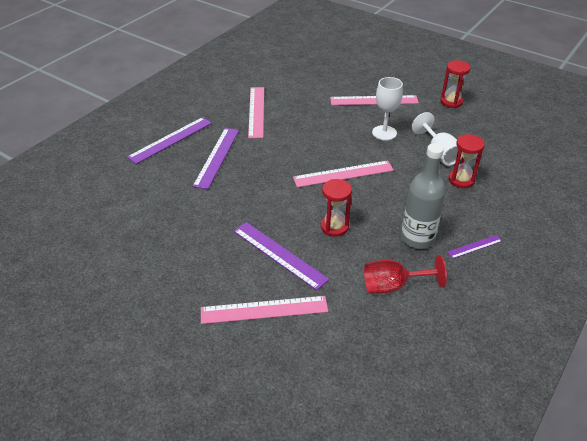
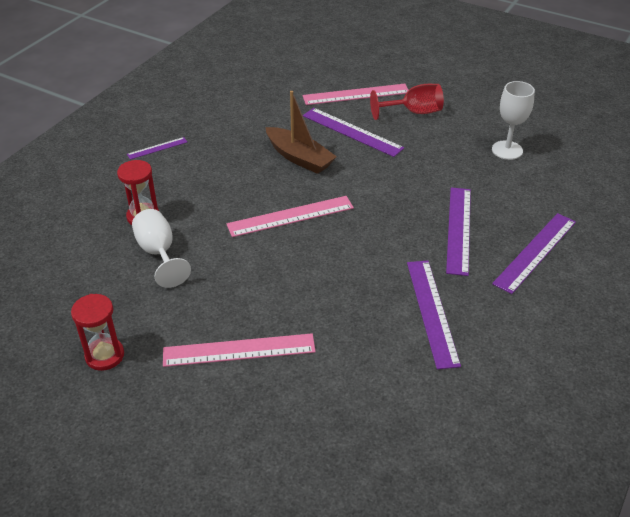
camera: 175 degrees right, 0 degrees up
pink ruler [248,87,264,138] -> purple ruler [407,260,461,369]
red hourglass [321,179,352,237] -> brown boat [266,91,337,174]
red goblet [364,255,447,293] -> red goblet moved to [370,84,444,120]
white goblet [372,77,403,141] -> white goblet moved to [492,81,535,160]
grey bottle [401,143,446,249] -> none

